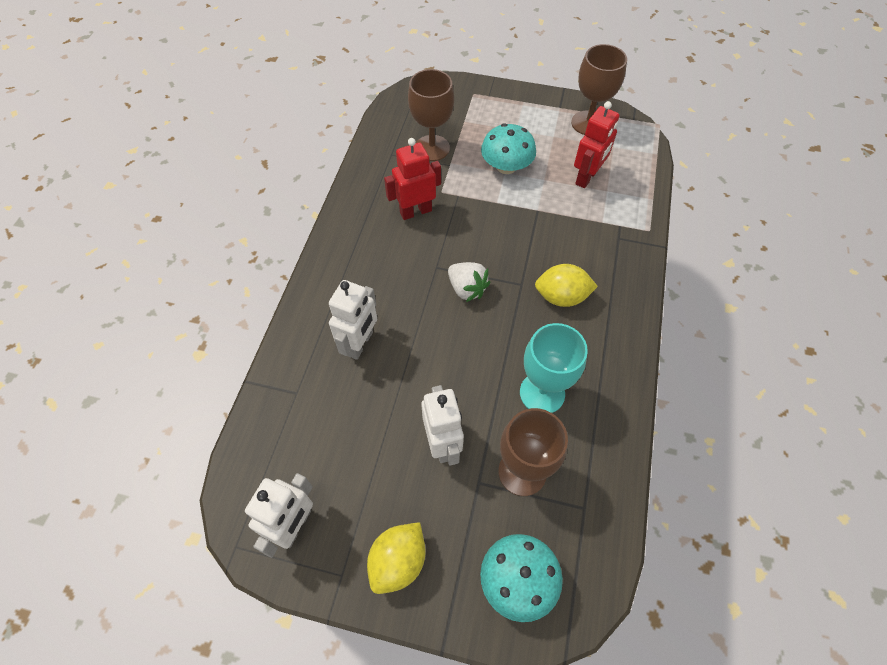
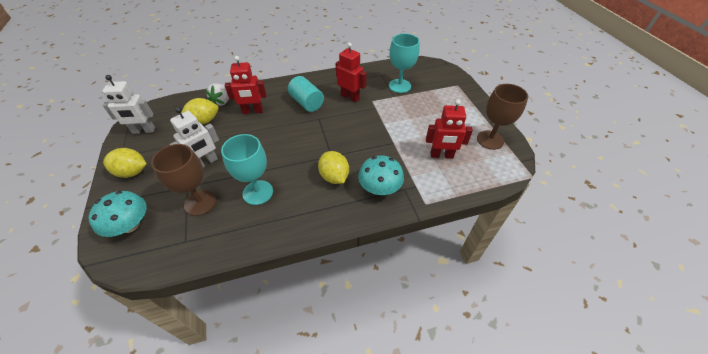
camera: 60 degrees right, 10 degrees down
white robot [329,280,377,360] -> red robot [225,56,267,114]
brown goblet [408,69,454,161] -> turquoise goblet [389,33,419,93]
white strawberry [448,262,490,302] -> white strawberry moved to [205,83,229,106]
turquoise mushroom [481,124,536,174] -> turquoise mushroom moved to [358,155,404,195]
none -> yellow lemon [181,98,218,125]
none -> turquoise cylinder [288,76,324,112]

